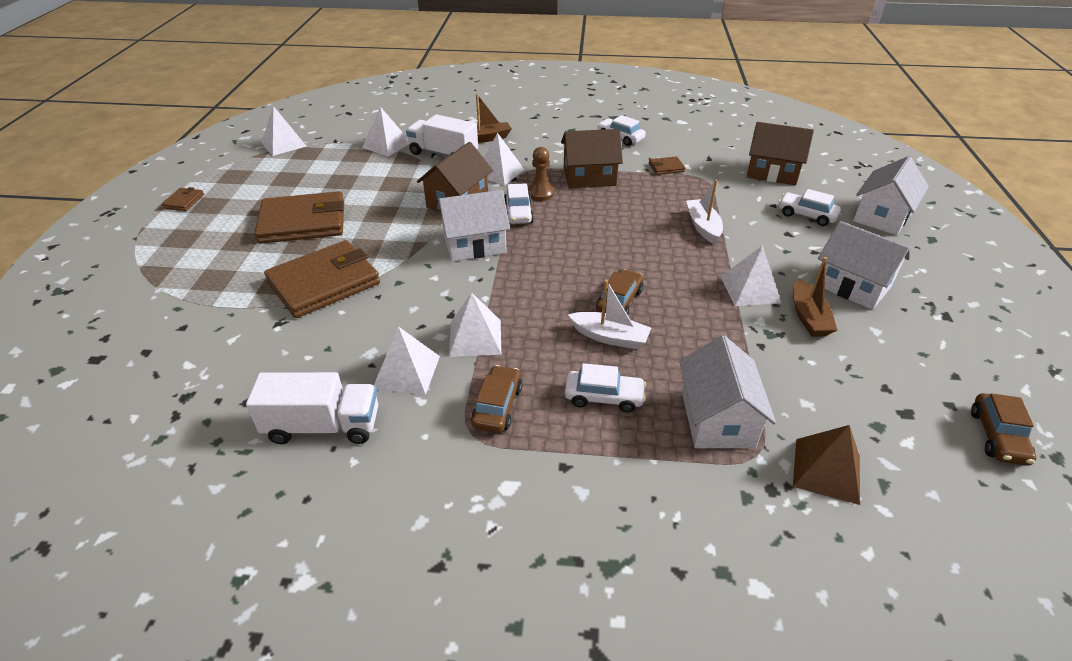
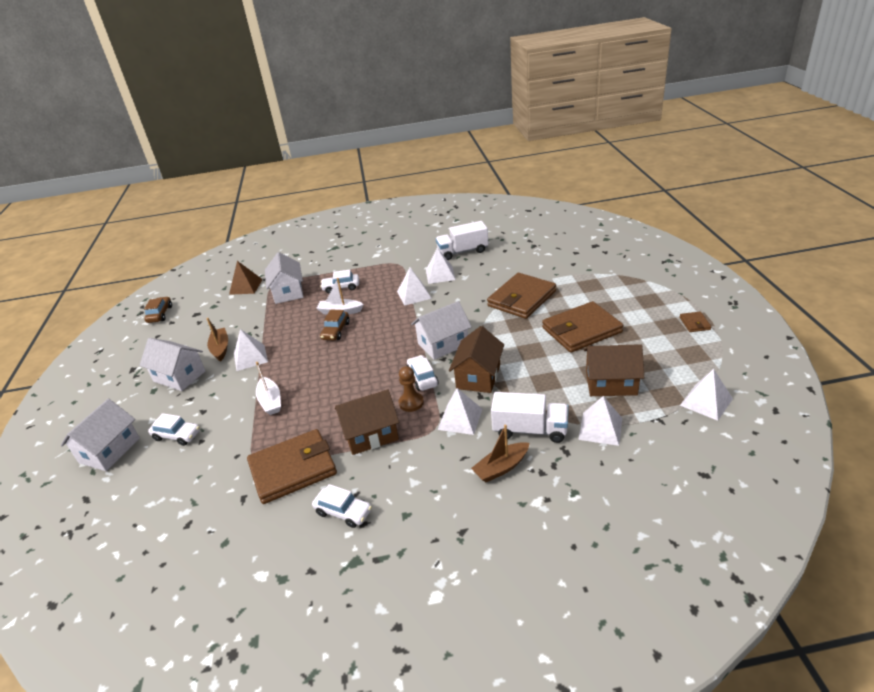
camera: 170 degrees right, 5 degrees down
brown car [471,365,522,433] -> none
brown wallet [649,156,685,175] -> brown wallet [247,429,337,504], size x2.36
brown house [747,122,814,185] -> brown house moved to [584,344,644,396]

